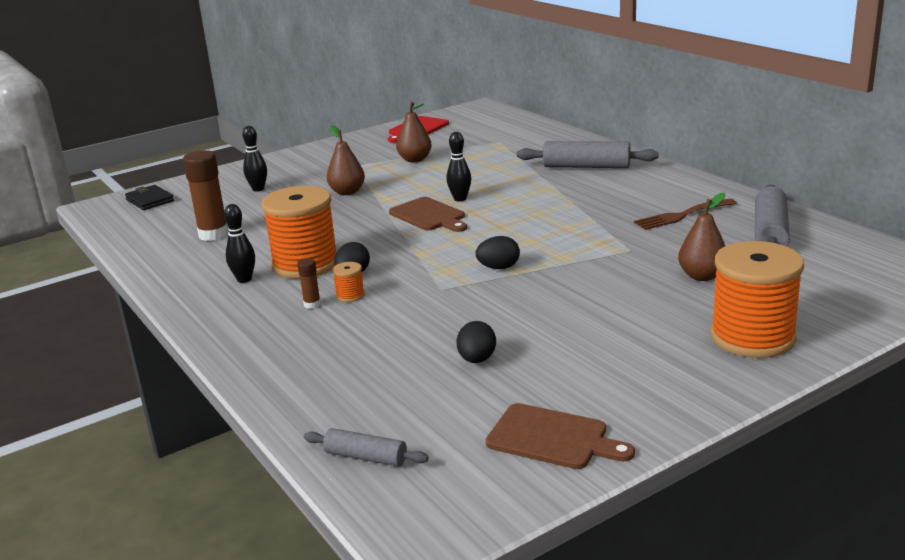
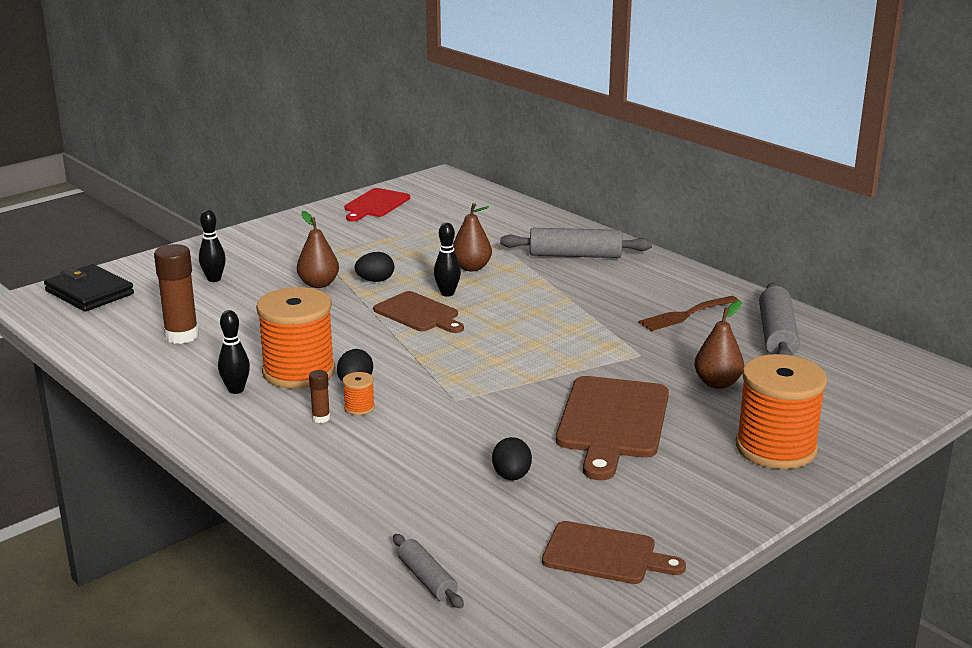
camera: 10 degrees left, 0 degrees up
black wallet [125,185,174,210] -> black wallet [44,264,134,311], size x1.50
grey rolling pin [304,428,429,467] -> grey rolling pin turned 45 degrees clockwise [393,534,464,608]
brown pear [396,102,432,162] -> brown pear moved to [453,203,492,271]
black egg [476,236,520,269] -> black egg moved to [355,252,394,282]
none -> brown cutting board [556,376,669,480]

